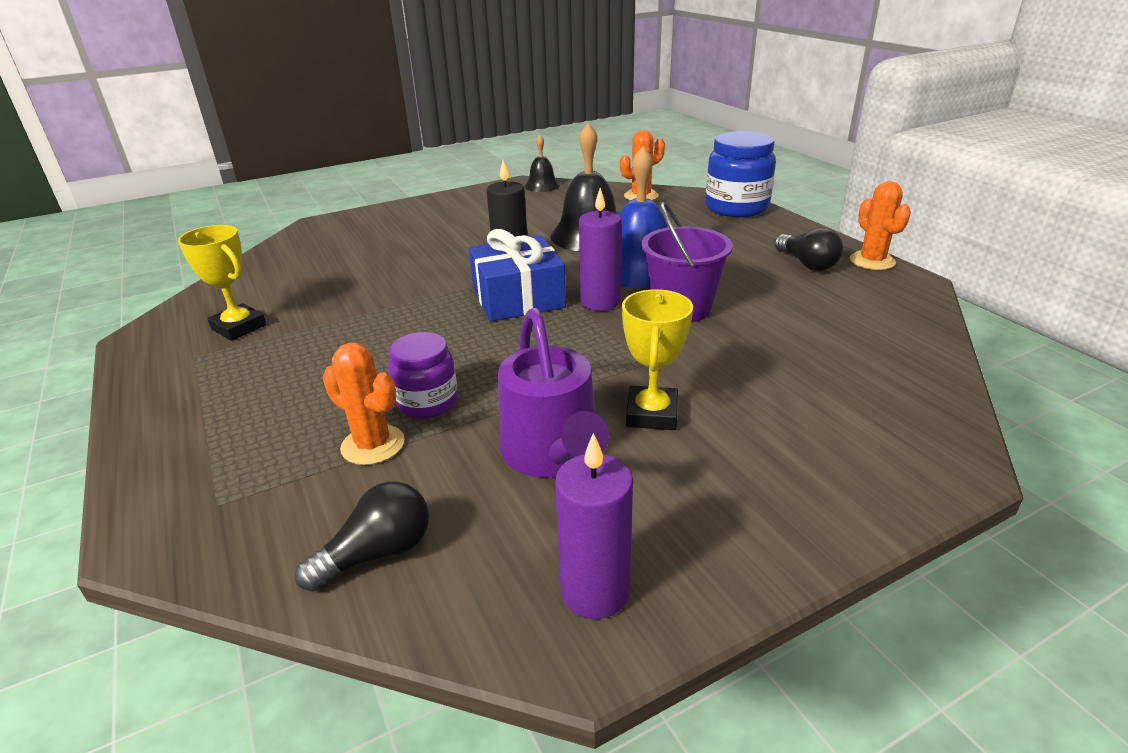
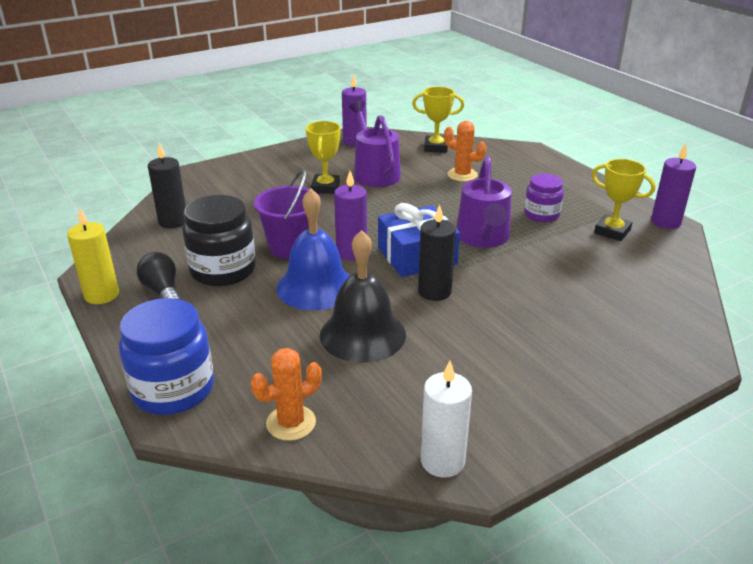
camera: 175 degrees right, 0 degrees up
black light bulb [295,481,429,592] -> yellow trophy [412,87,464,153]
purple jar [388,332,458,419] -> purple jar moved to [524,174,564,222]
black bell [524,135,560,192] -> white candle [421,361,472,477]
orange cactus [850,181,911,270] -> yellow candle [67,208,119,304]
none -> black candle [148,143,186,228]
none -> black jar [182,195,256,286]
none -> purple watering can [456,156,512,248]
none -> purple candle [651,143,696,229]

